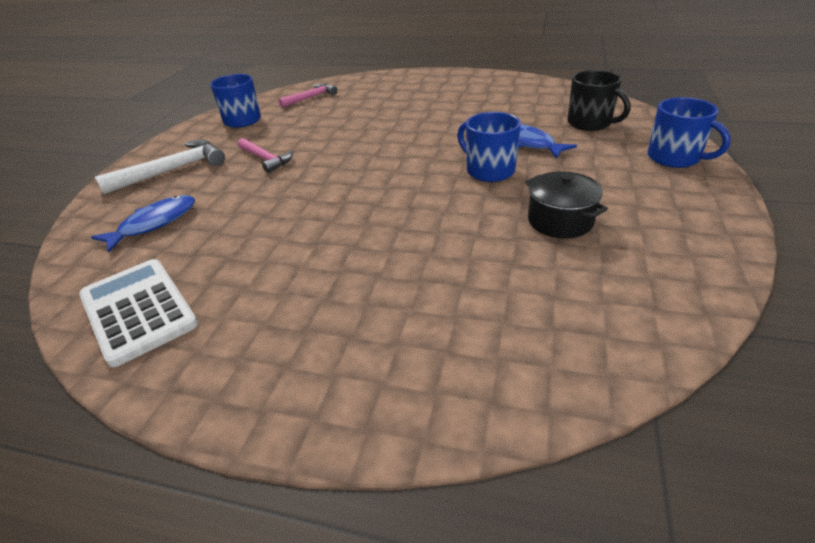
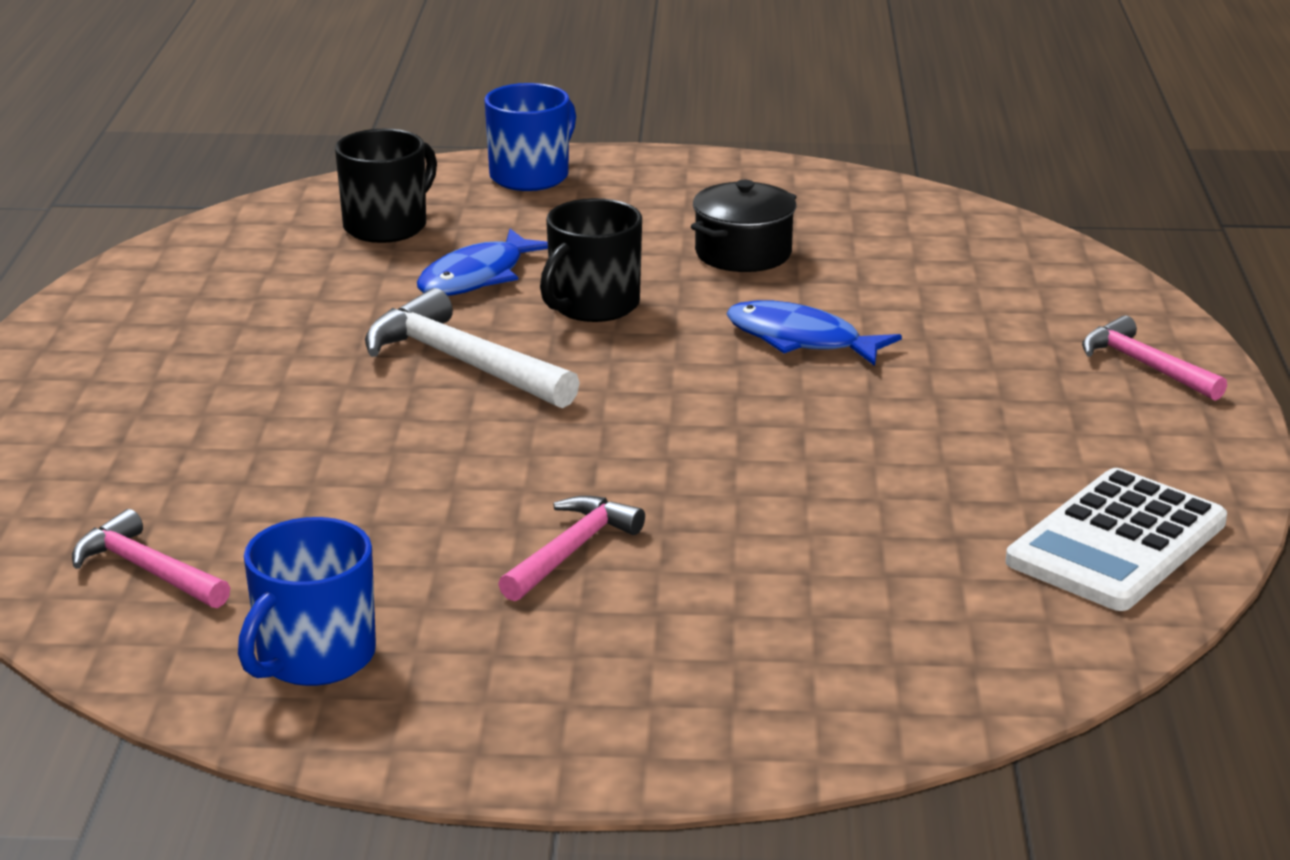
camera: 105 degrees left, 10 degrees down
blue fish [91,195,195,253] -> blue fish moved to [726,300,902,366]
white hammer [95,140,225,195] -> white hammer moved to [365,288,580,408]
blue mug [457,112,521,182] -> black mug [540,198,642,322]
none -> pink hammer [1082,315,1227,401]

